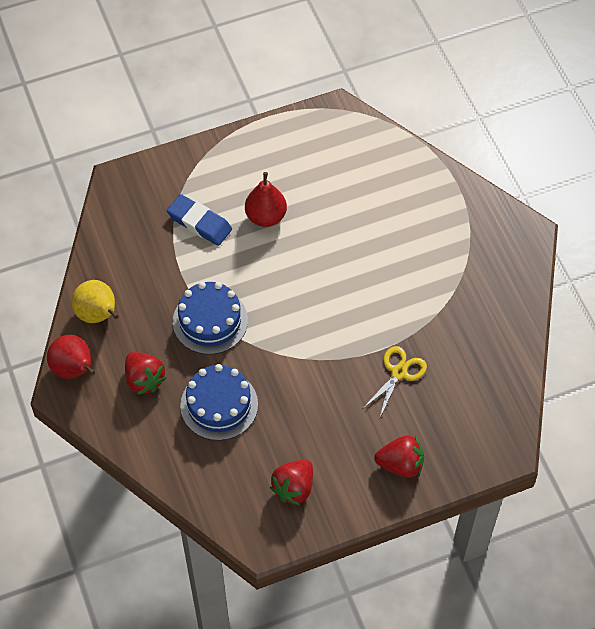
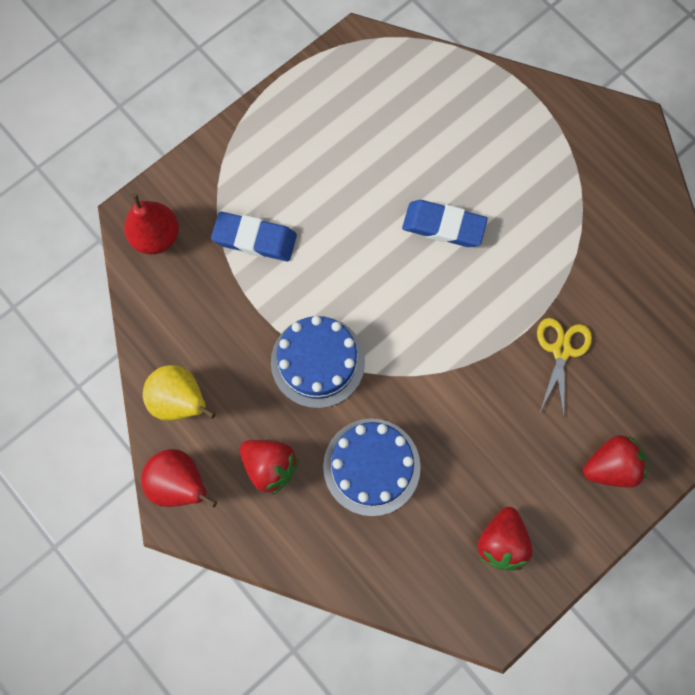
camera: 20 degrees left, 15 degrees up
red pear [245,172,287,227] -> red pear moved to [124,193,179,254]
none -> blue eraser [402,200,488,247]

